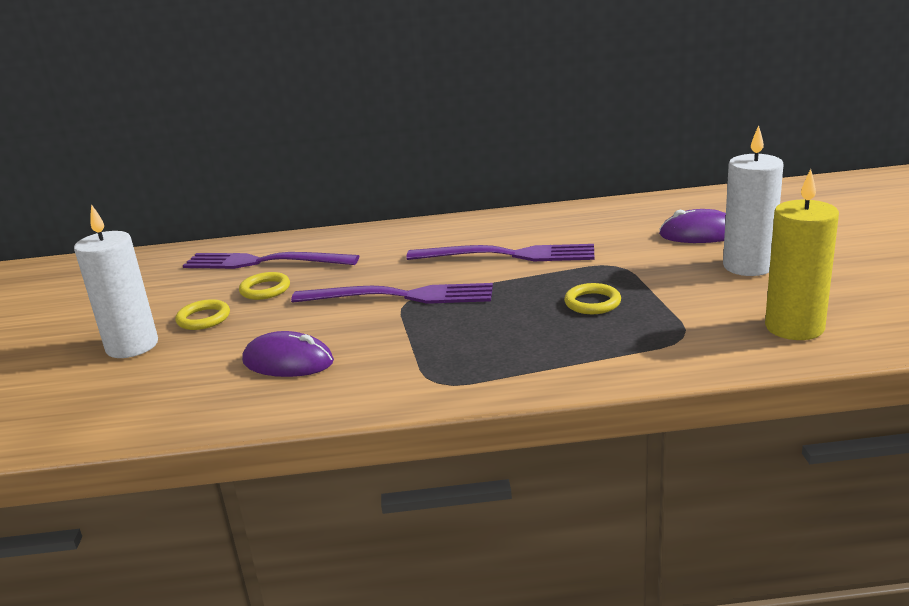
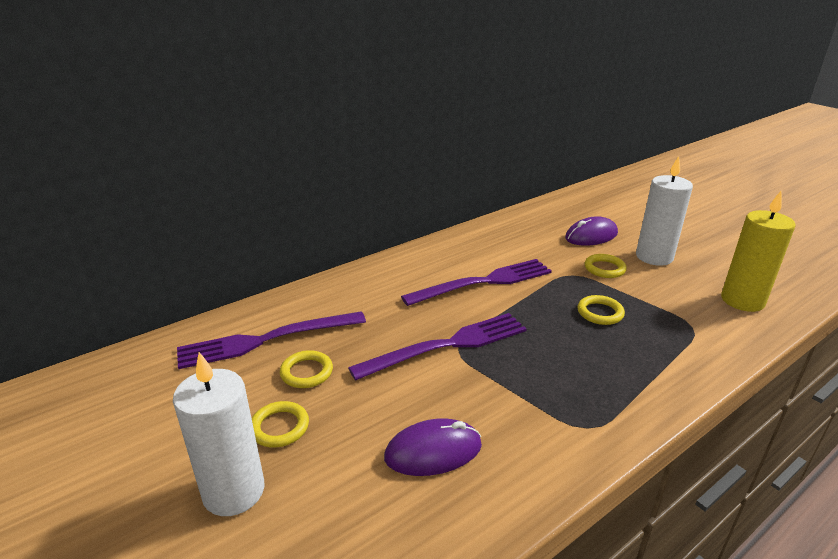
camera: 35 degrees left, 5 degrees up
none -> yellow ring [585,254,627,278]

